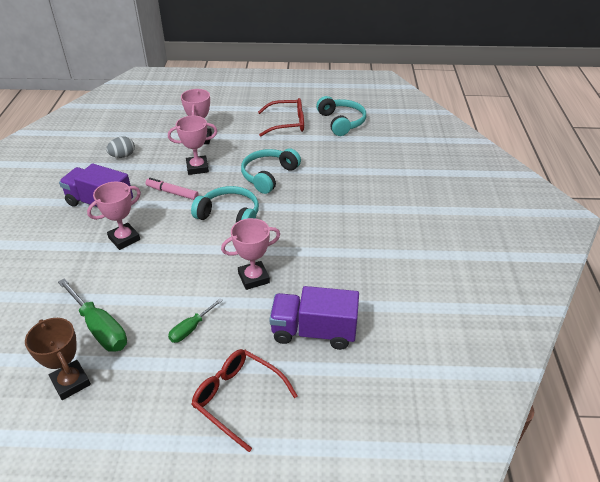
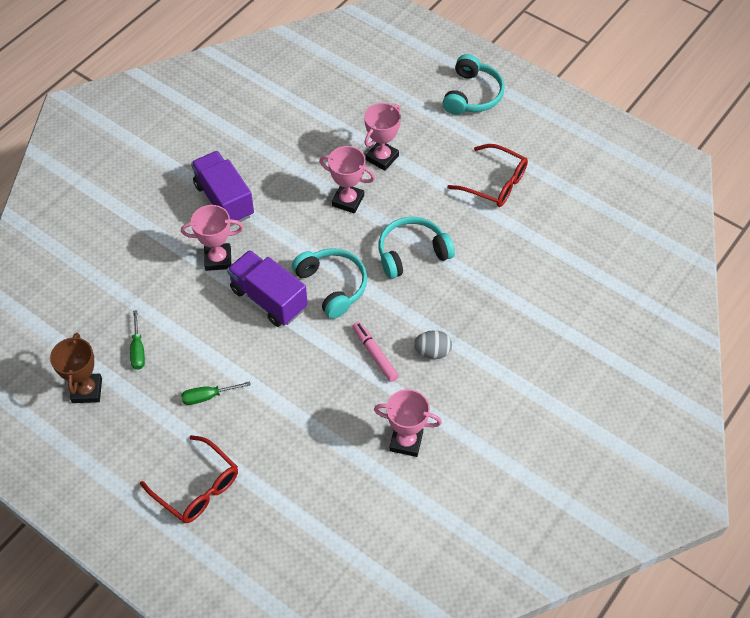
camera: 35 degrees right, 15 degrees up
green screwdriver [58,278,127,352] -> green screwdriver [130,310,145,370], size x0.58
grey egg [106,137,135,158] -> grey egg moved to [414,330,452,359]
pink marker [146,178,199,200] -> pink marker moved to [352,322,399,382]
red glasses [192,349,298,452] -> red glasses turned 150 degrees clockwise [140,435,238,523]
pink trophy [221,218,280,290] -> pink trophy moved to [374,389,442,457]
purple truck [269,286,359,350] -> purple truck moved to [227,250,308,327]
turquoise headphones [316,96,366,136] -> turquoise headphones moved to [443,54,505,115]

